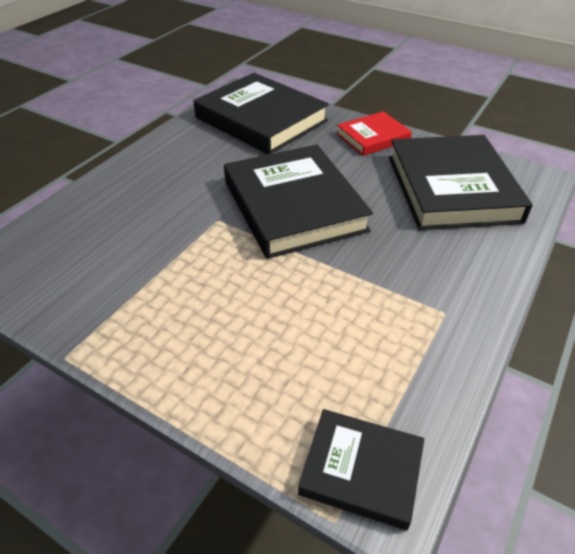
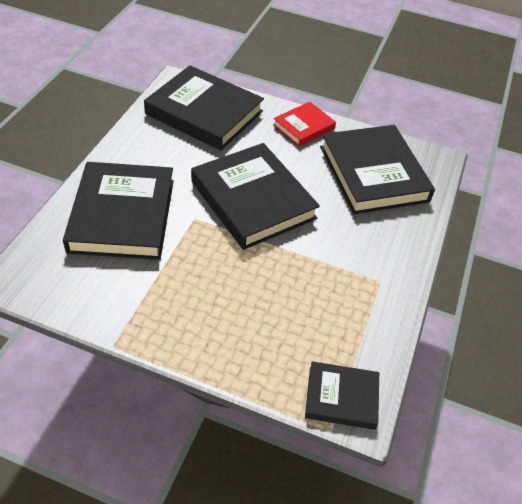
camera: 15 degrees left, 5 degrees up
none -> black book [63,162,174,260]

